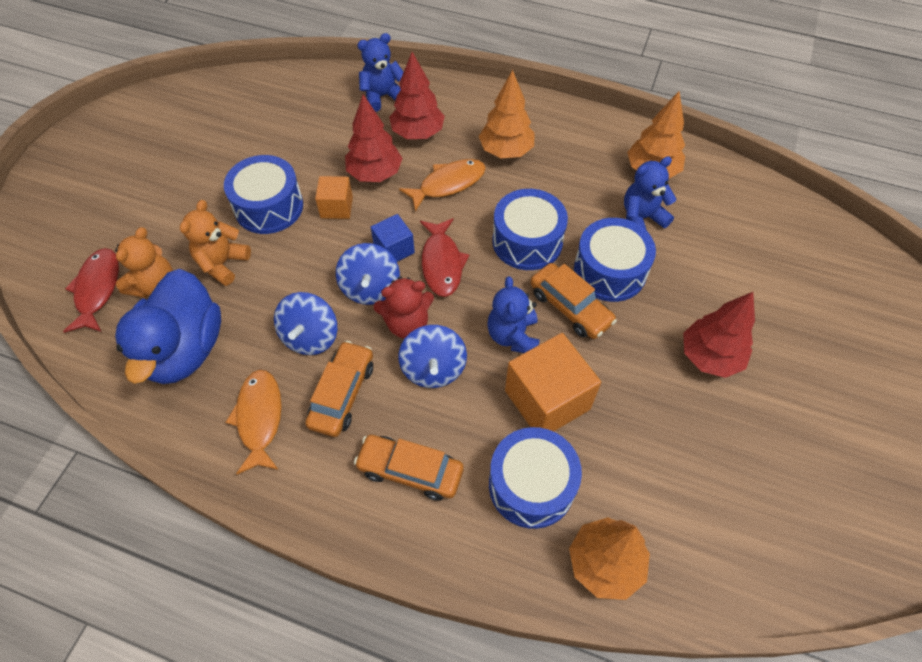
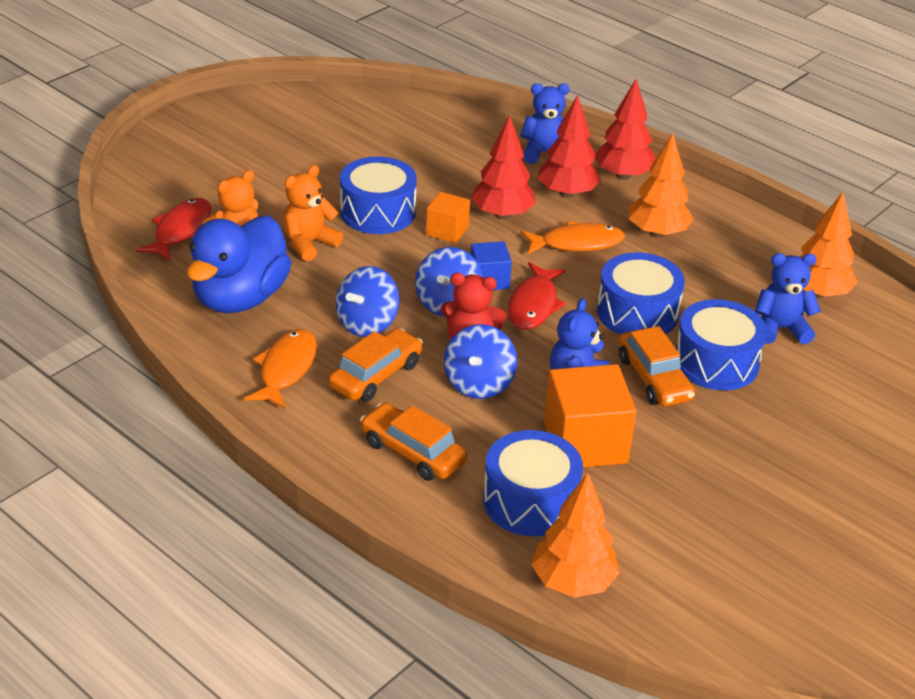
camera: 20 degrees right, 20 degrees down
red tree [683,292,755,378] -> red tree moved to [595,79,656,180]

